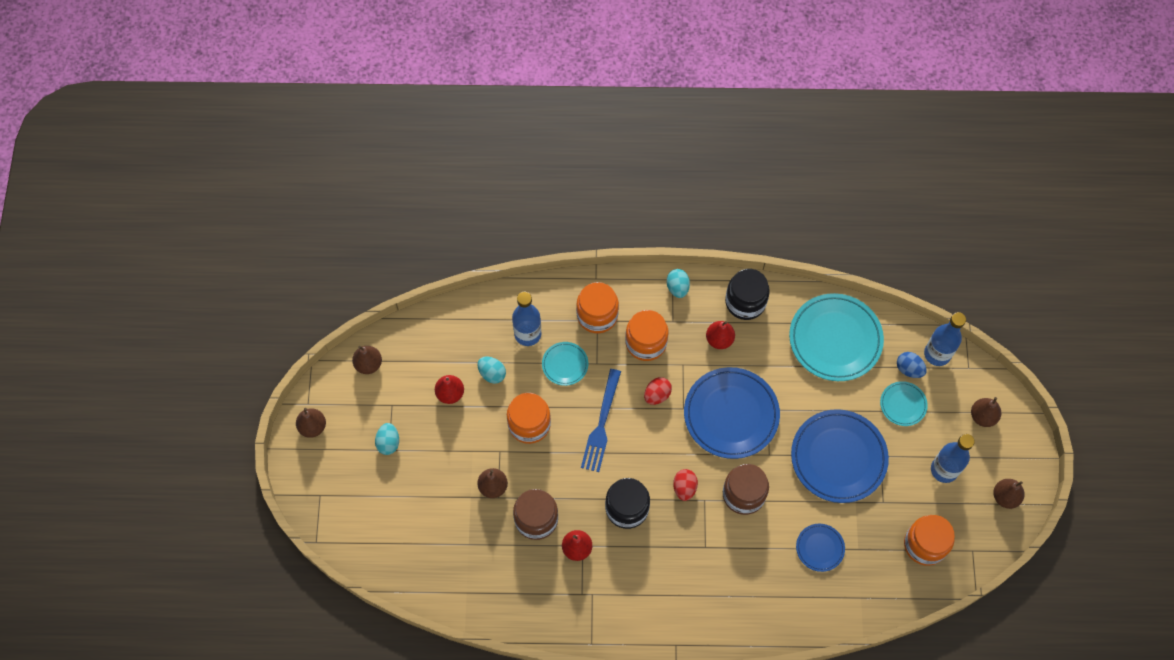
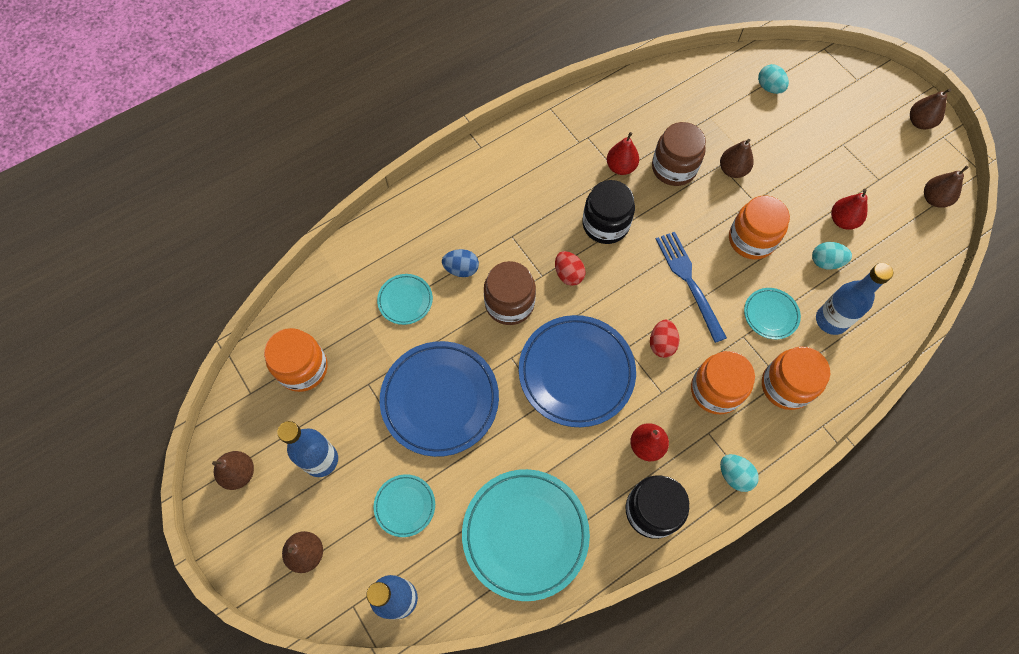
camera: 145 degrees right, 0 degrees up
turquoise egg [375,423,399,455] -> turquoise egg moved to [758,64,789,94]
blue plate [796,524,845,572] -> turquoise plate [377,274,433,325]
blue egg [897,352,927,378] -> blue egg moved to [442,249,479,277]

